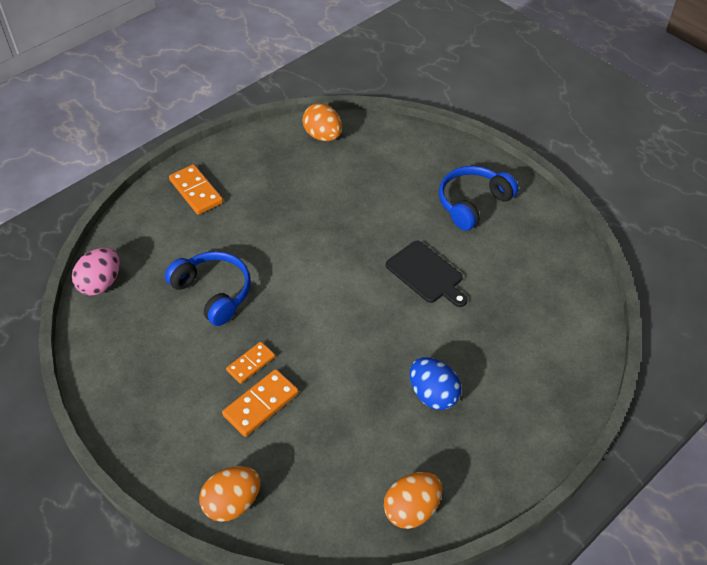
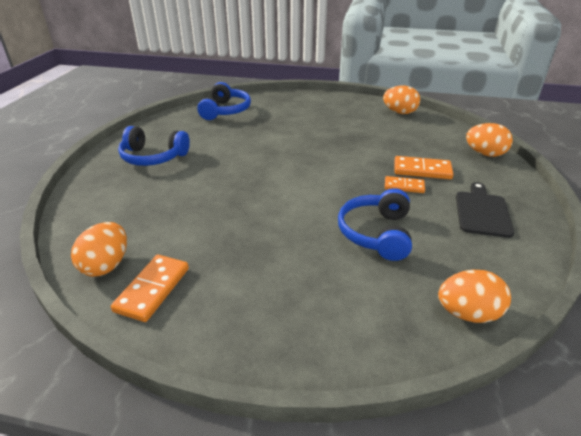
camera: 125 degrees left, 15 degrees down
pink egg [72,247,120,296] -> orange egg [438,270,511,323]
orange domino [169,164,223,215] -> orange domino moved to [111,255,189,322]
black cutting board [386,241,468,307] -> black cutting board moved to [456,182,514,238]
blue egg [410,357,461,410] -> none
none -> blue headphones [197,82,251,120]

